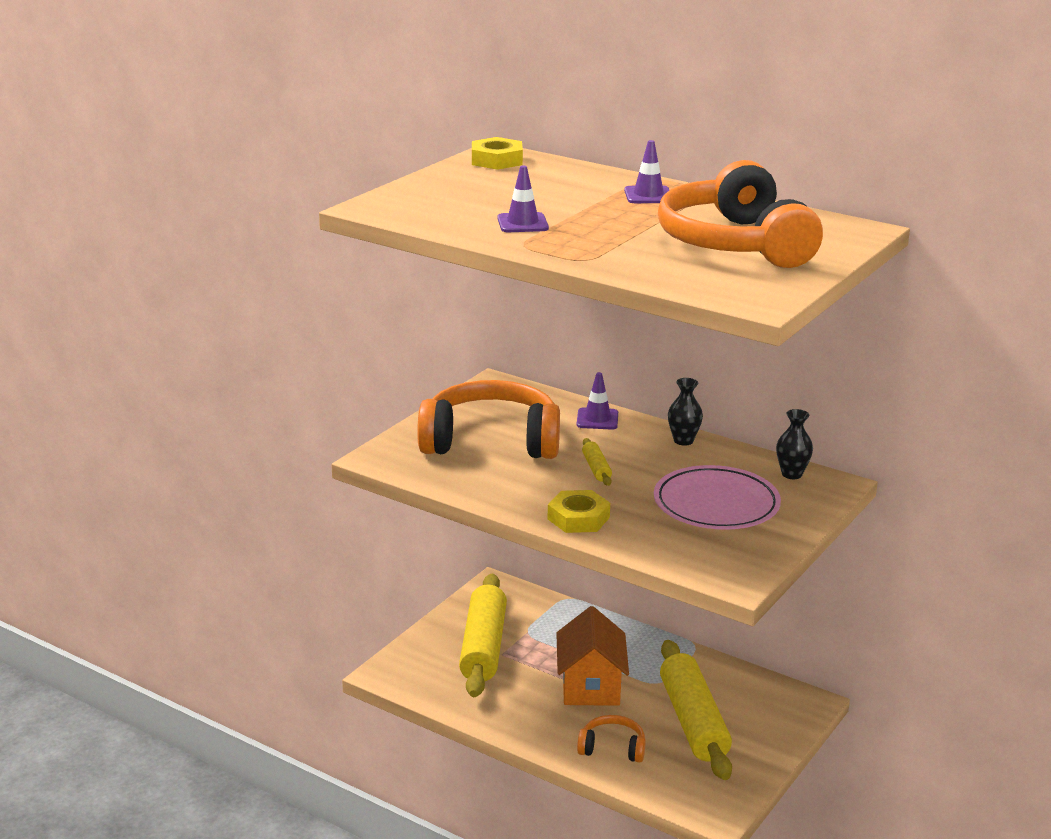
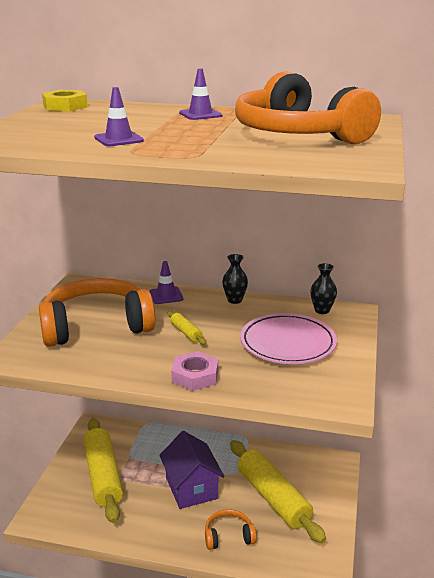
camera: 20 degrees left, 0 degrees up
yellow nut [548,490,610,533] -> pink nut [171,351,218,391]
orange house [556,606,629,706] -> purple house [159,431,224,509]

